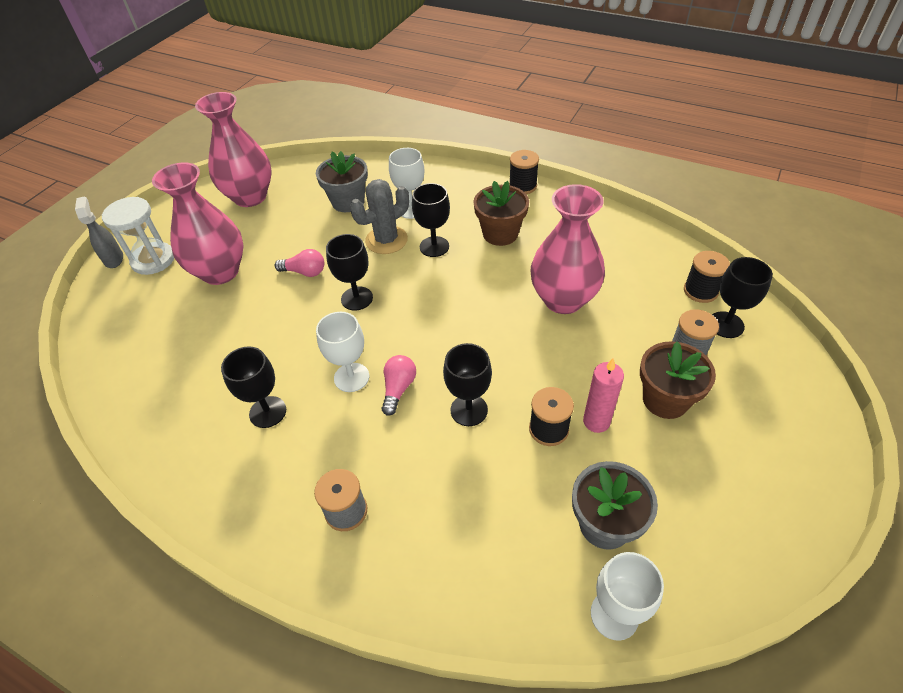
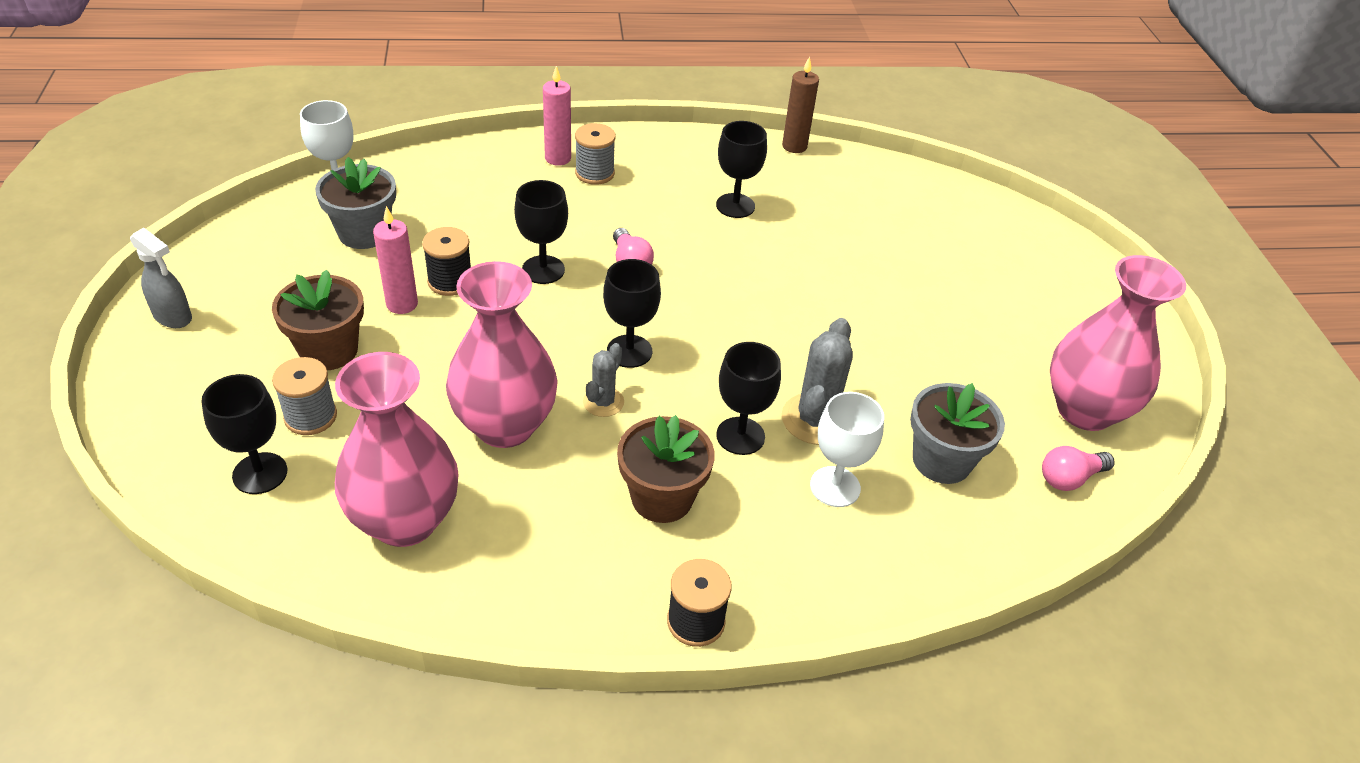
camera: 140 degrees right, 5 degrees down
grey spray bottle [75,196,123,268] -> grey spray bottle moved to [130,228,192,328]
white hourglass [102,197,174,275] -> none
pink vase [152,163,244,285] -> pink vase moved to [335,352,459,547]
pink light bulb [275,249,324,277] -> pink light bulb moved to [1042,446,1115,491]
white goblet [316,312,369,392] -> none
black goblet [326,234,373,311] -> black goblet moved to [603,259,661,368]
black spool [684,251,730,303] -> none
none -> pink candle [543,66,571,166]
none -> grey cactus [583,343,624,417]
none -> brown candle [782,56,819,153]

